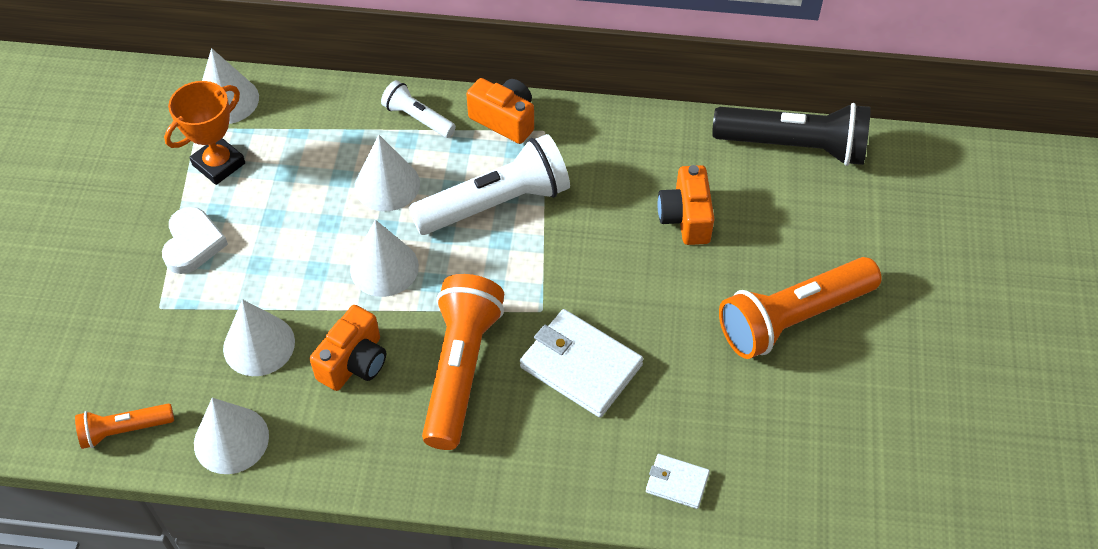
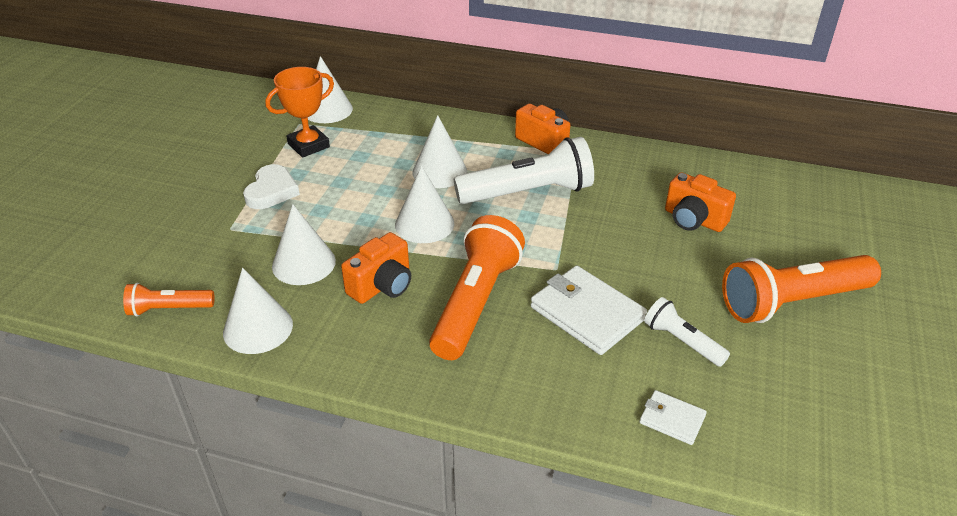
camera: 10 degrees right, 15 degrees down
white flashlight [381,80,456,138] -> white flashlight moved to [644,297,730,367]
orange camera [657,165,714,245] -> orange camera turned 60 degrees counterclockwise [665,172,736,232]
black flashlight [712,103,871,166] -> none

